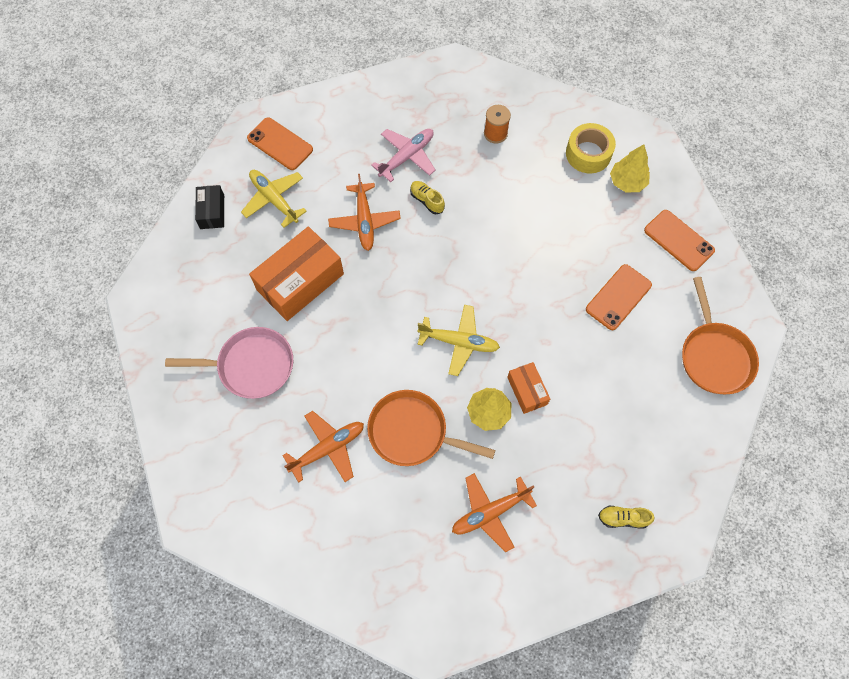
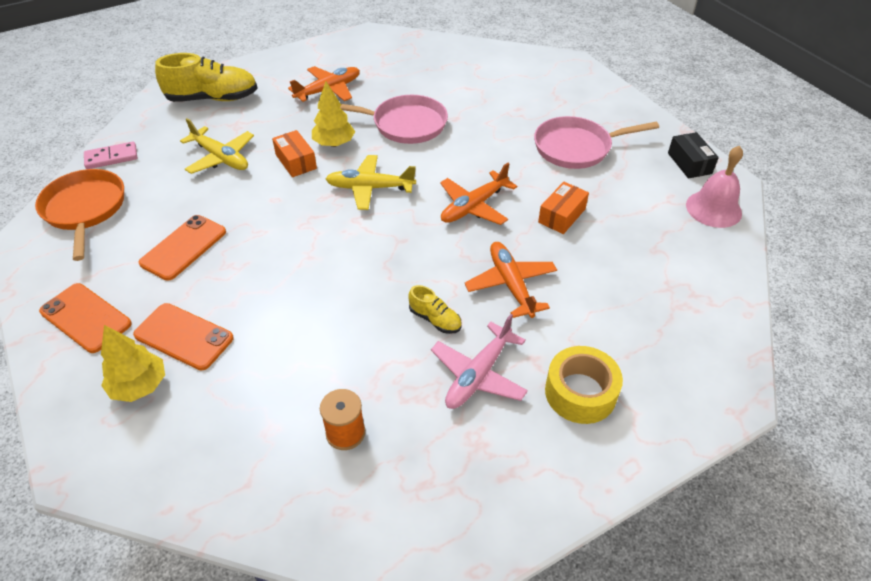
camera: 170 degrees right, 20 degrees down
black box [195,185,224,229] -> black box moved to [668,132,719,178]
yellow plane [241,170,307,228] -> yellow plane moved to [180,118,254,174]
orange phone [247,117,313,170] -> orange phone moved to [133,303,234,370]
orange box [249,226,344,321] -> orange box [538,182,589,234], size x0.52
orange plane [282,411,364,483] -> orange plane moved to [440,163,517,225]
orange pan [367,390,495,466] -> pink pan [340,95,448,144]
yellow tape [566,123,616,173] -> yellow tape moved to [545,346,623,424]
yellow shoe [598,506,655,529] -> yellow shoe [155,53,258,102], size x2.05
none -> pink domino [84,142,137,169]
none -> pink bell [686,146,743,228]

